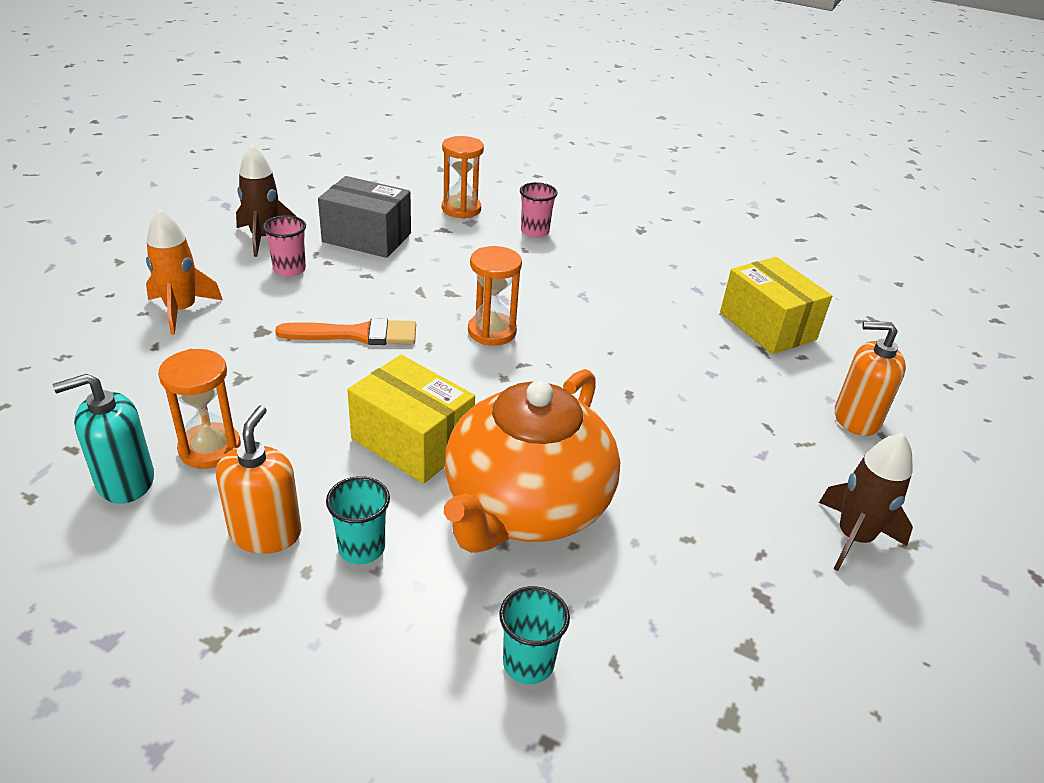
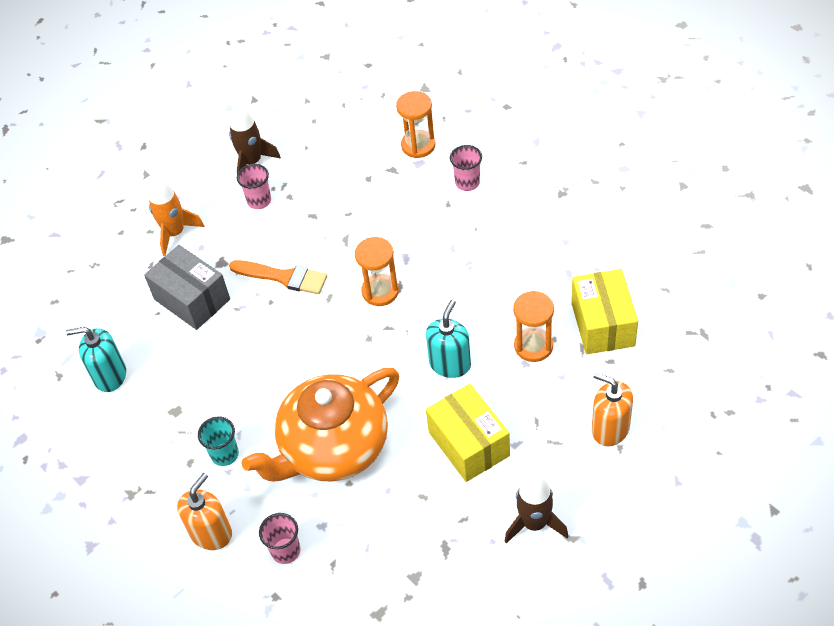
camera: 30 degrees right, 15 degrees up
orange hourglass [158,349,241,469] -> orange hourglass moved to [513,291,554,362]
orange soap dispenser [216,405,301,554] -> orange soap dispenser moved to [177,473,232,550]
grey box [318,176,411,258] -> grey box moved to [144,245,230,330]
yellow box [347,355,475,484] -> yellow box moved to [426,384,510,482]
turquoise cup [499,586,570,684] -> pink cup [259,513,300,564]
none -> turquoise soap dispenser [426,300,471,378]

